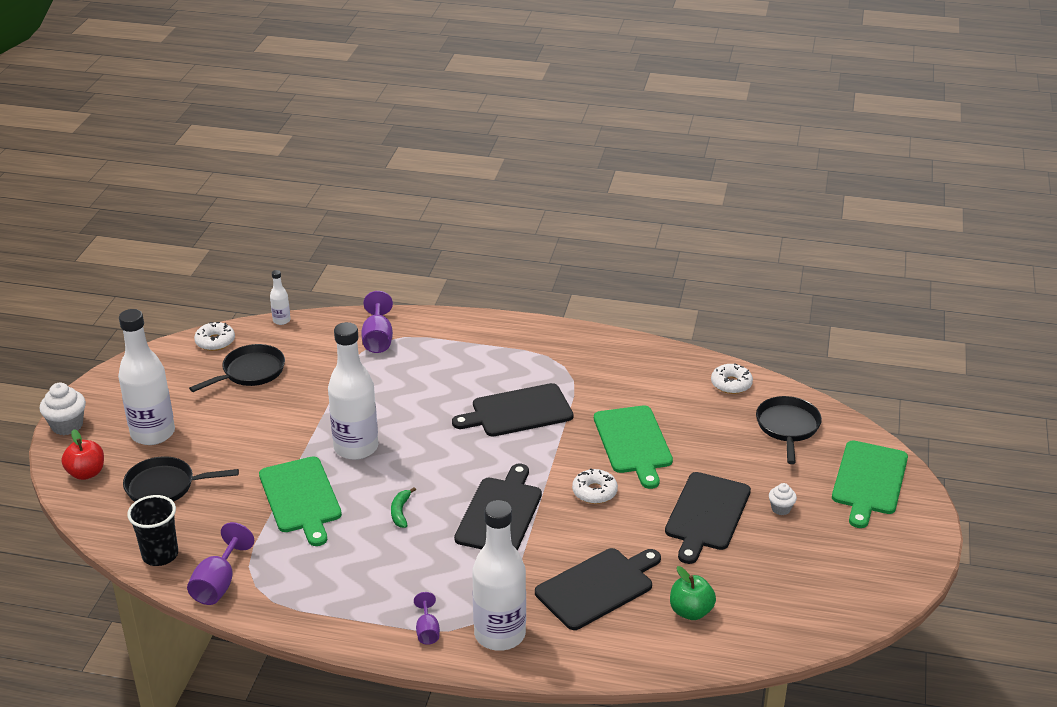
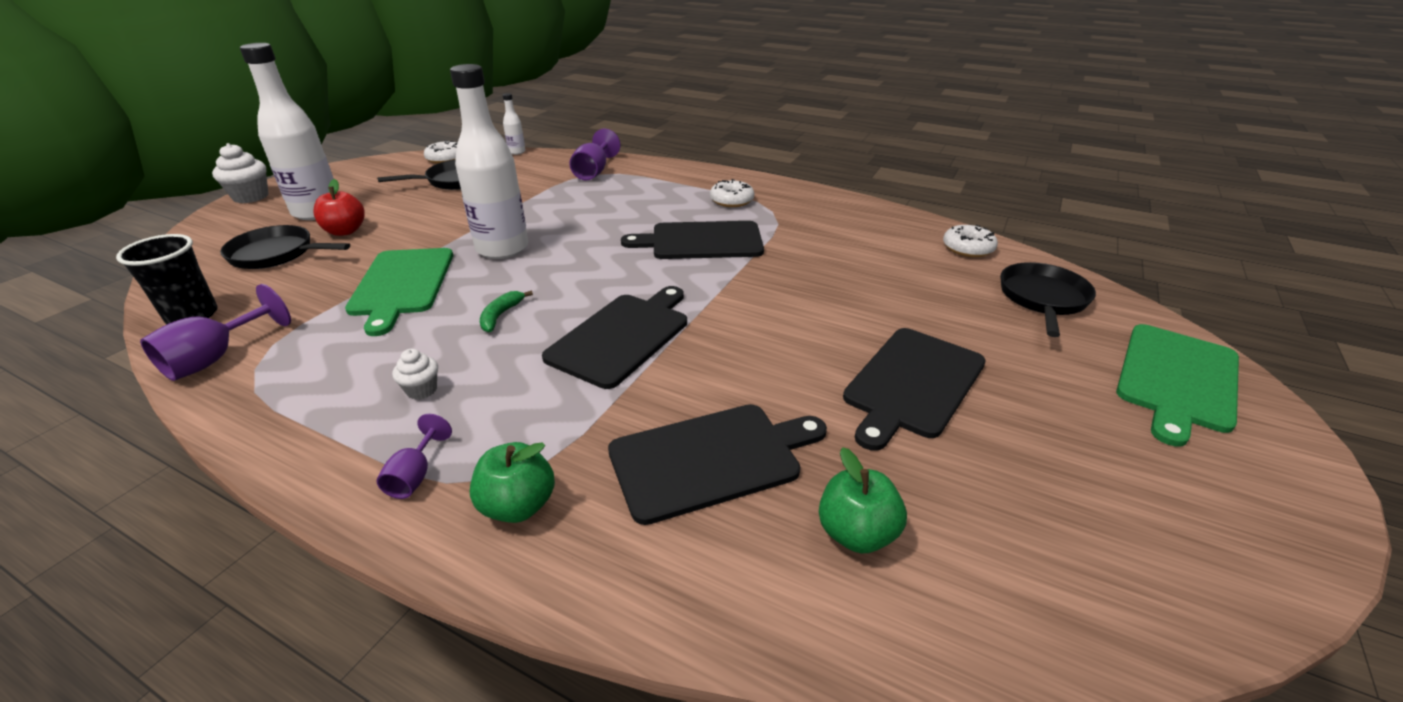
camera: 15 degrees right, 0 degrees up
red apple [61,429,104,480] -> red apple moved to [313,179,365,236]
white bottle [472,500,526,651] -> green apple [470,442,555,523]
white donut [572,468,618,504] -> white donut moved to [710,179,754,207]
green cutting board [594,405,673,489] -> none
white cupcake [769,483,797,515] -> white cupcake moved to [392,349,438,399]

